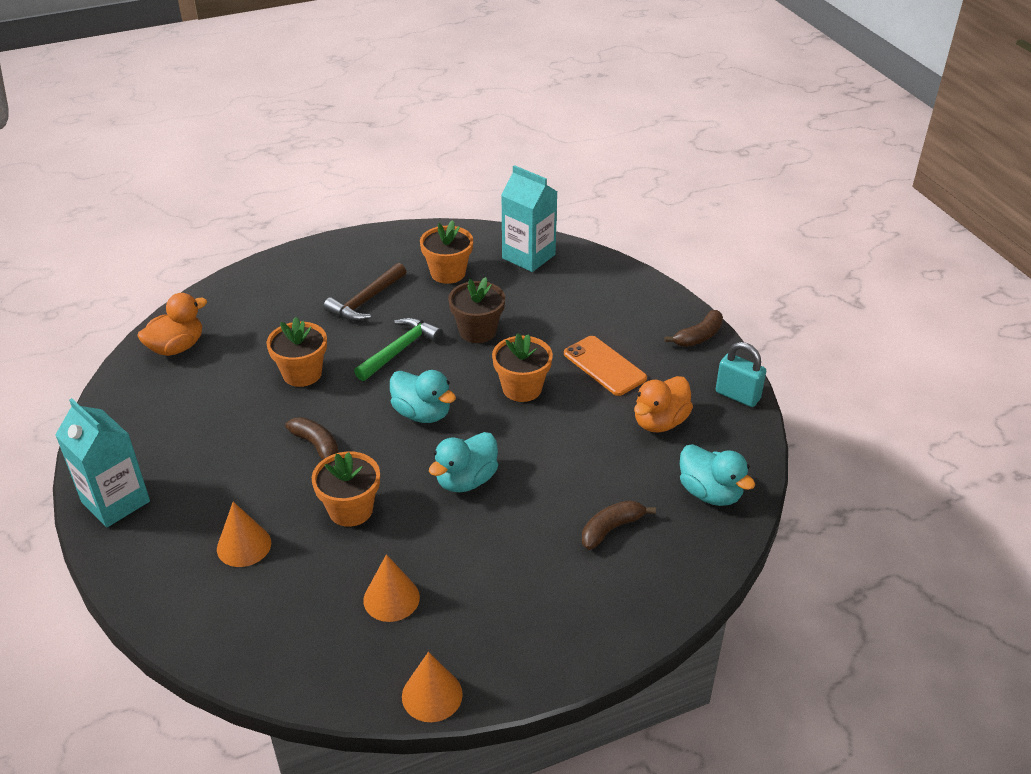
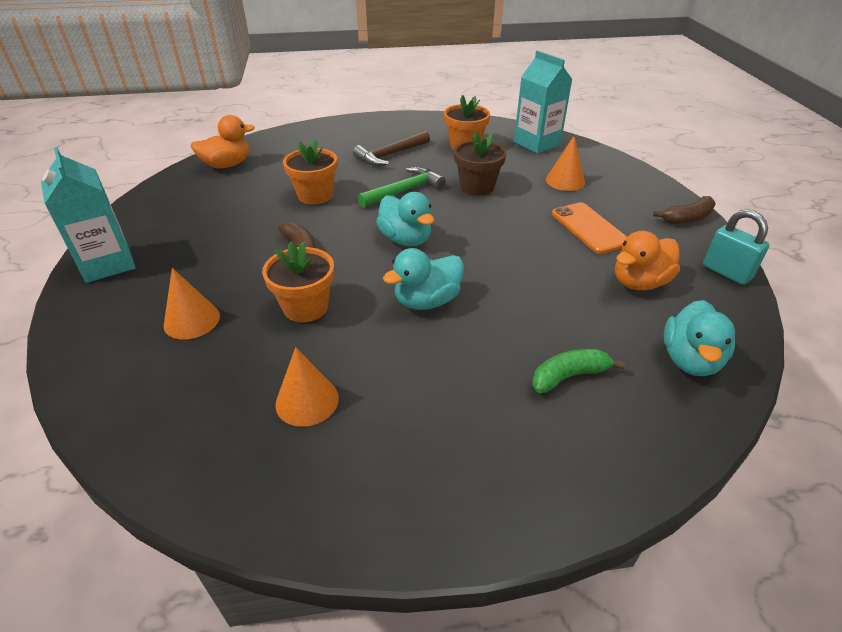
camera: 15 degrees right, 0 degrees up
orange cone [402,652,463,722] -> orange cone moved to [546,136,585,191]
orange flower pot [492,333,553,402] -> none
brown banana [582,500,656,550] -> green banana [532,349,625,393]
turquoise duck [680,444,755,506] -> turquoise duck turned 45 degrees clockwise [664,300,735,376]

